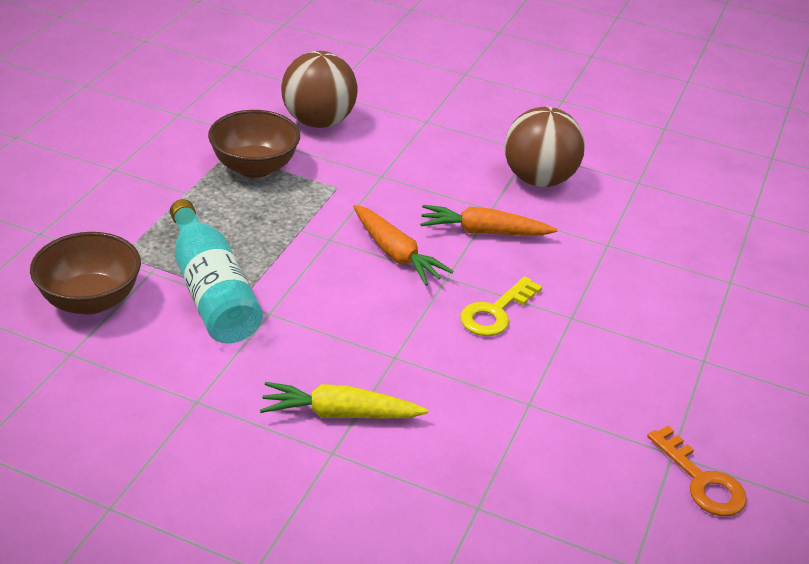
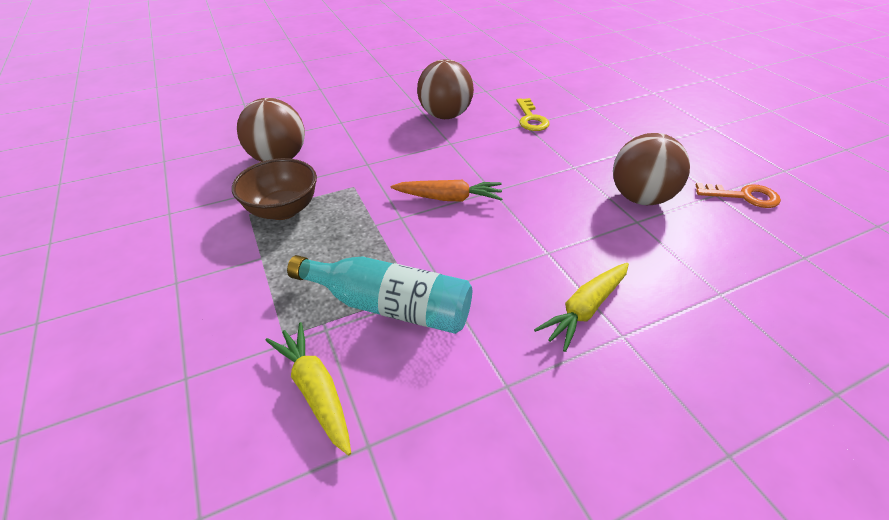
camera: 45 degrees left, 5 degrees up
brown bowl [30,232,141,315] -> yellow carrot [265,322,351,456]
orange carrot [420,205,558,235] -> none
yellow key [460,276,542,336] -> yellow key moved to [516,98,549,131]
none -> brown ball [613,133,690,205]

